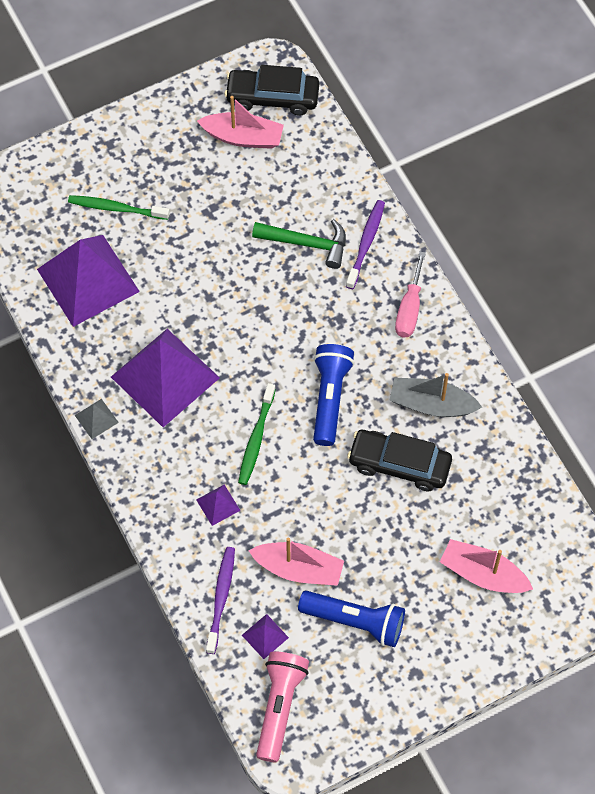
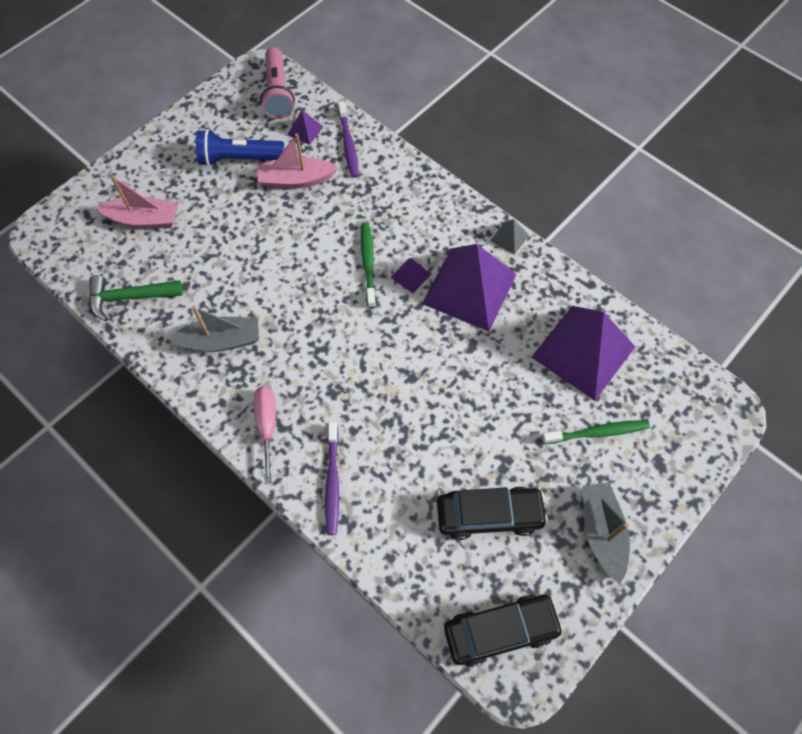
camera: 160 degrees right, 0 degrees up
purple pyramid [196,485,241,526] -> purple pyramid moved to [390,258,431,293]
pink boat [197,96,284,149] -> none
green hammer [252,219,346,269] -> green hammer moved to [89,275,183,321]
blue flashlight [313,344,355,446] -> none
black car [347,430,452,491] -> black car moved to [437,486,548,540]
none -> grey boat [582,483,630,584]

